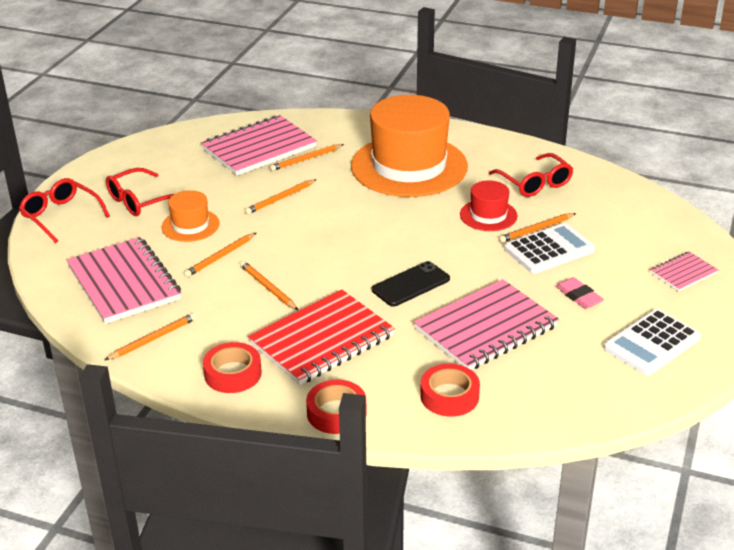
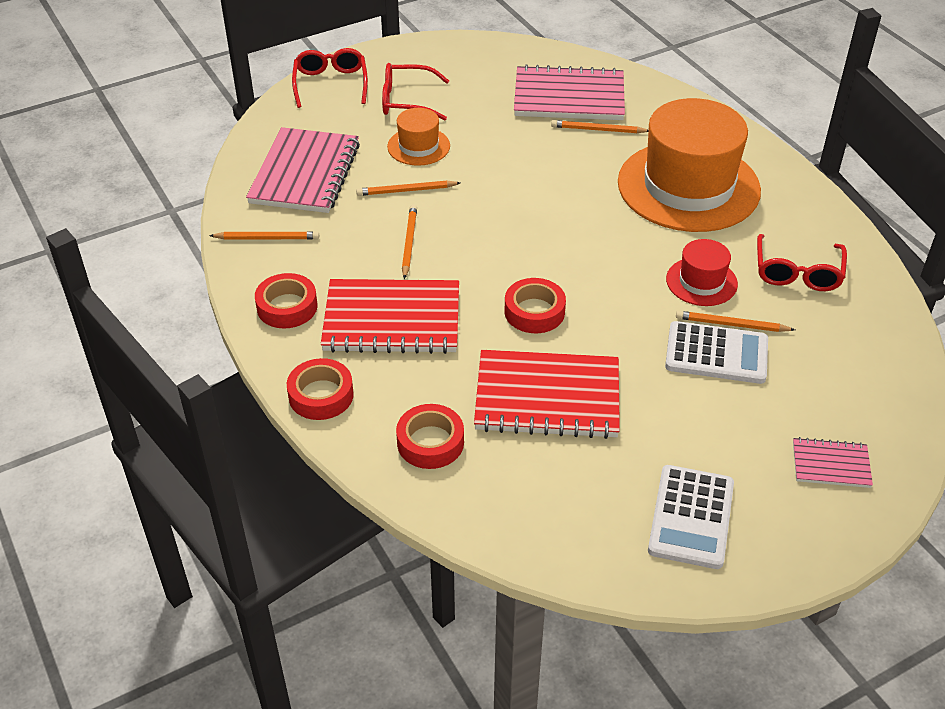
camera: 40 degrees right, 10 degrees up
orange pencil [245,179,317,214] -> none
black phone [372,261,450,307] -> red tape [505,278,566,333]
pink notebook [414,279,559,370] -> red notebook [474,350,620,439]
pink eraser [556,277,604,309] -> none
white calculator [604,309,701,376] -> white calculator turned 75 degrees counterclockwise [648,465,734,569]

